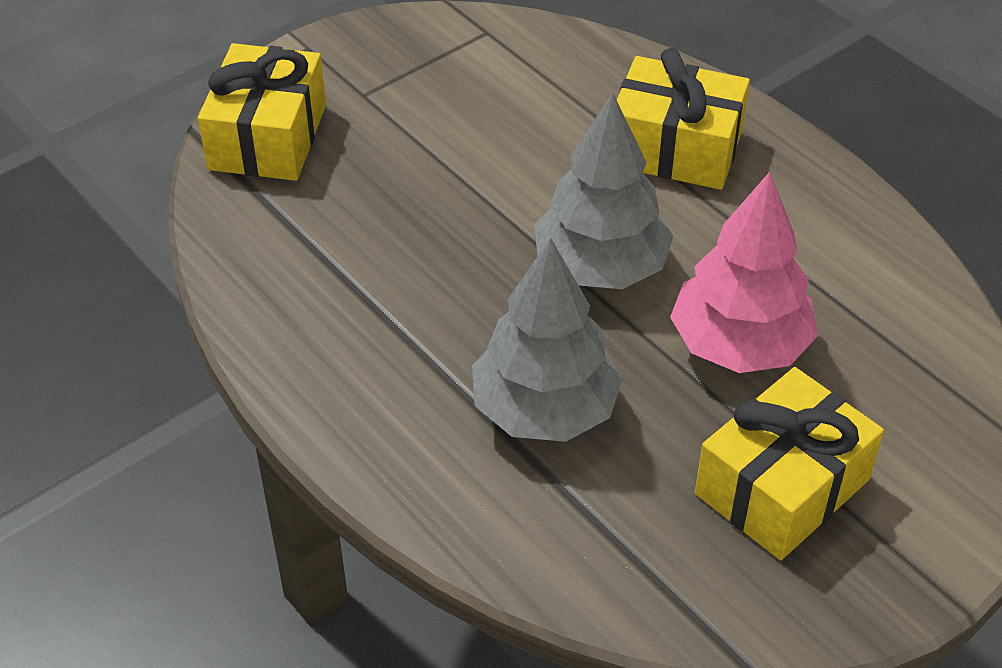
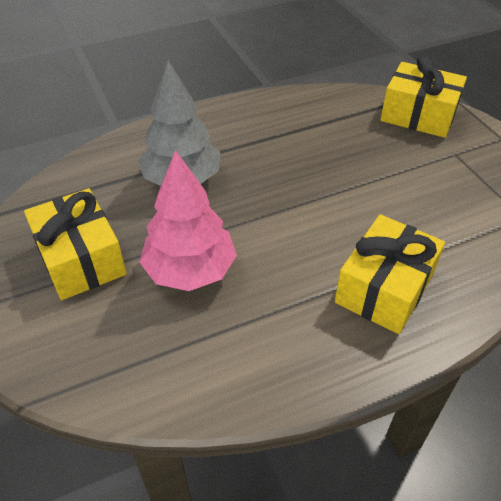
camera: 105 degrees right, 0 degrees up
grey tree [534,93,673,289] -> none

